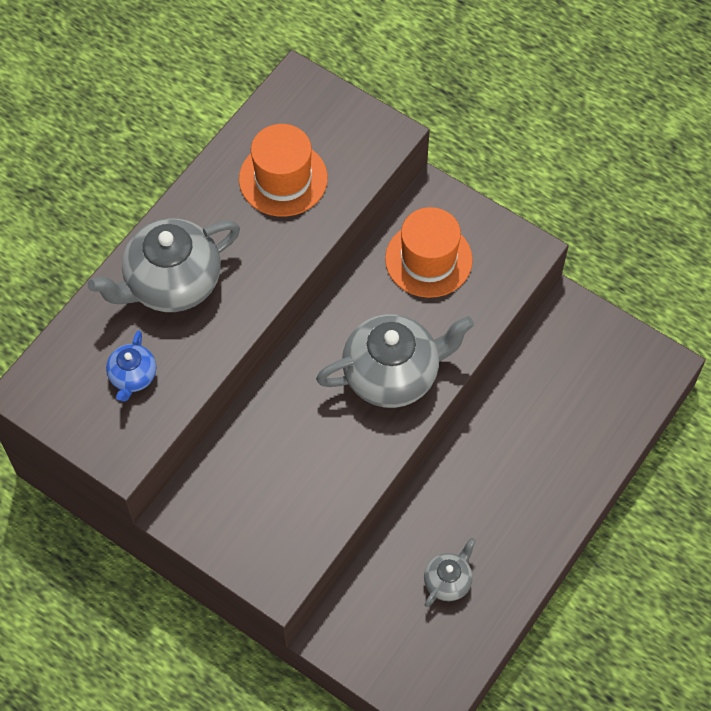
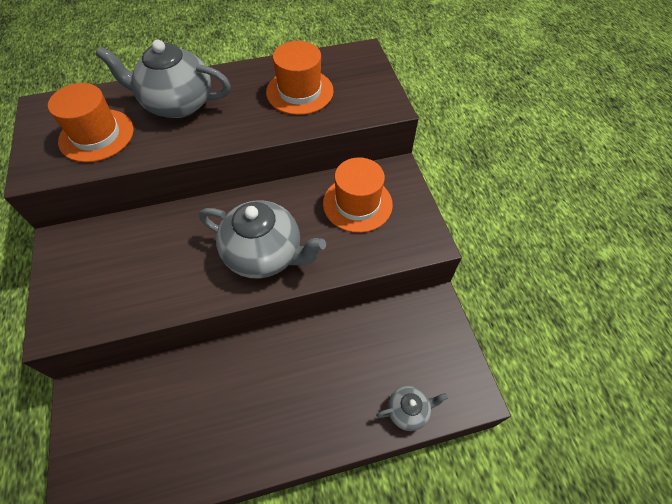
camera: 40 degrees right, 5 degrees down
blue teapot [106,331,156,402] -> orange hat [48,83,134,162]
grey teapot [424,538,476,607] -> grey teapot moved to [376,386,449,431]

